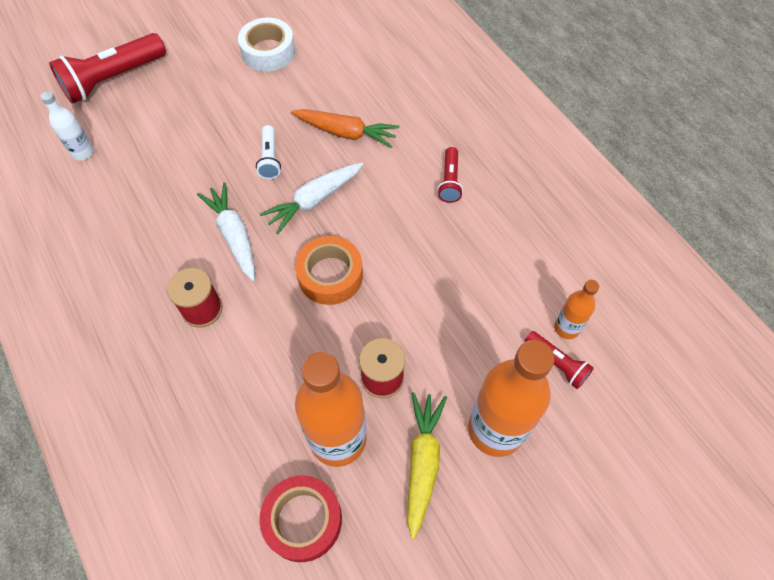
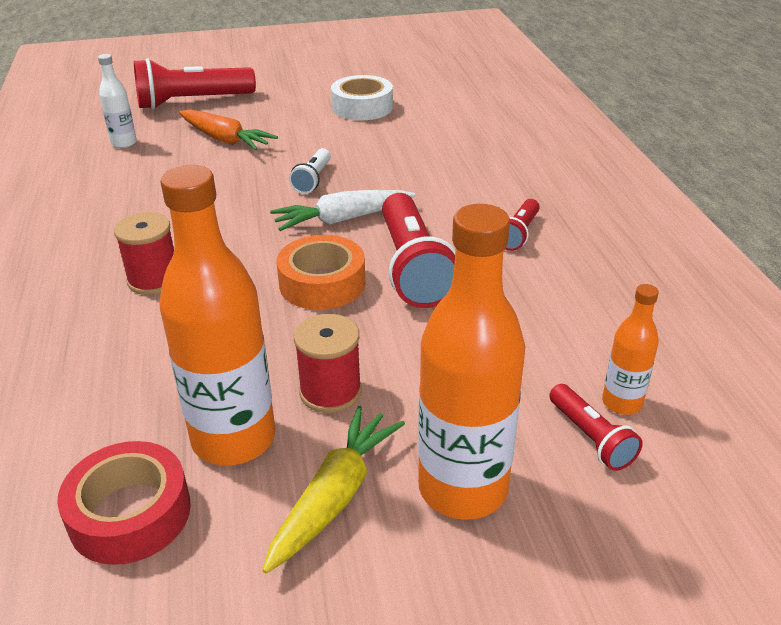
camera: 20 degrees right, 25 degrees down
white carrot [197,182,255,281] -> none
orange carrot [291,109,399,148] -> orange carrot moved to [179,109,278,150]
none -> red flashlight [382,193,455,308]

